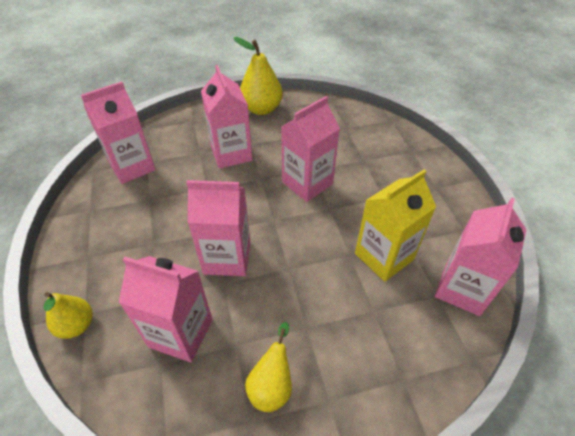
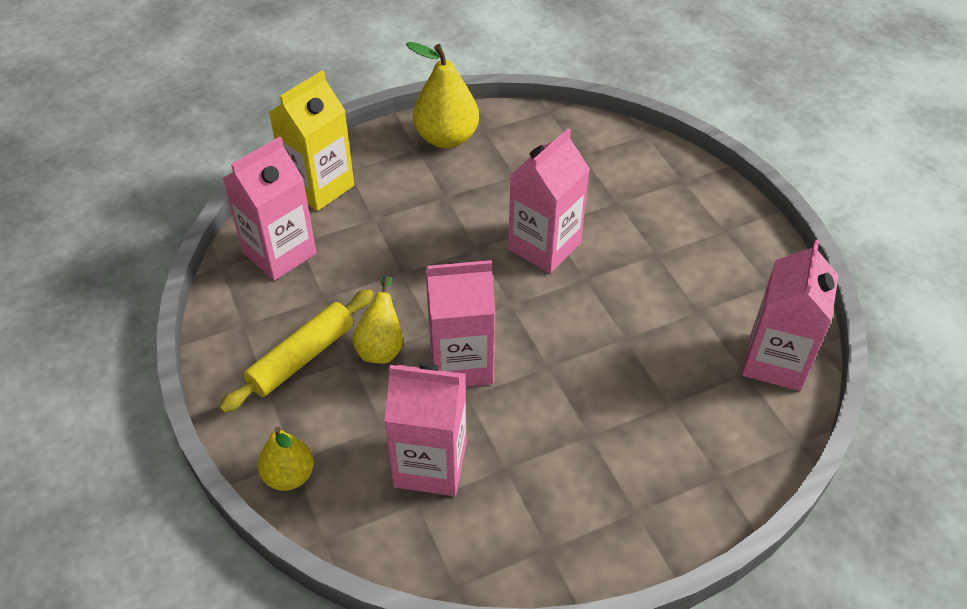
camera: 10 degrees left, 0 degrees up
pink carton [201,65,252,169] -> none
yellow pear [245,322,292,412] -> yellow pear moved to [352,276,403,364]
yellow carton [355,169,436,282] -> yellow carton moved to [269,70,354,211]
none -> yellow rolling pin [219,289,374,413]

